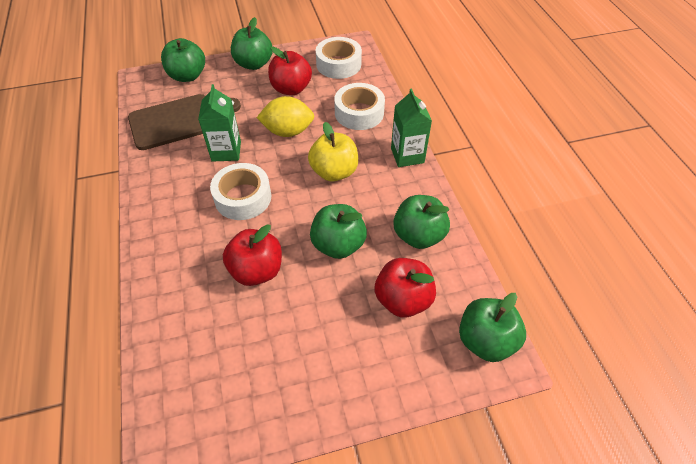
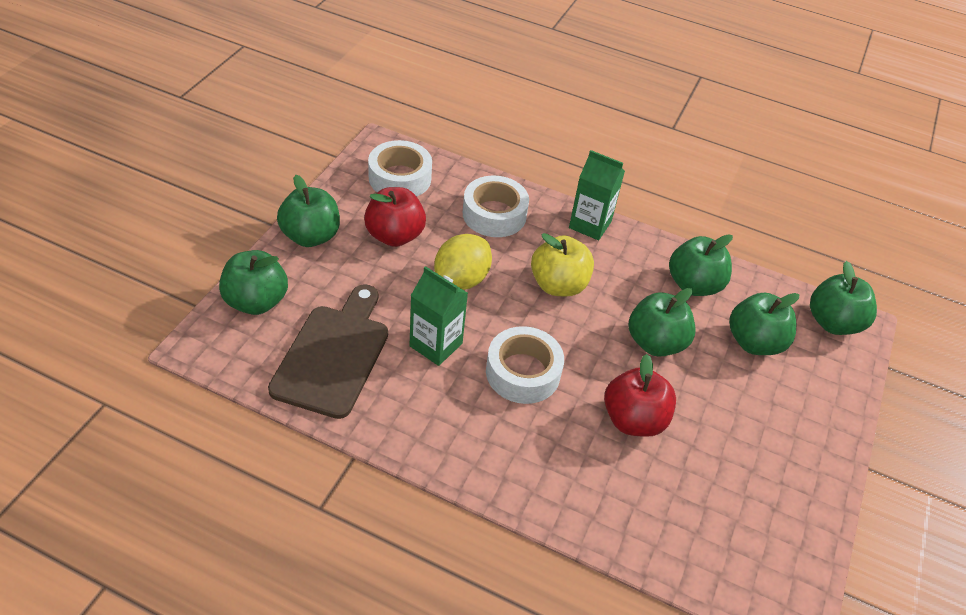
camera: 55 degrees left, 5 degrees down
red apple [375,258,436,318] -> green apple [729,292,799,355]

